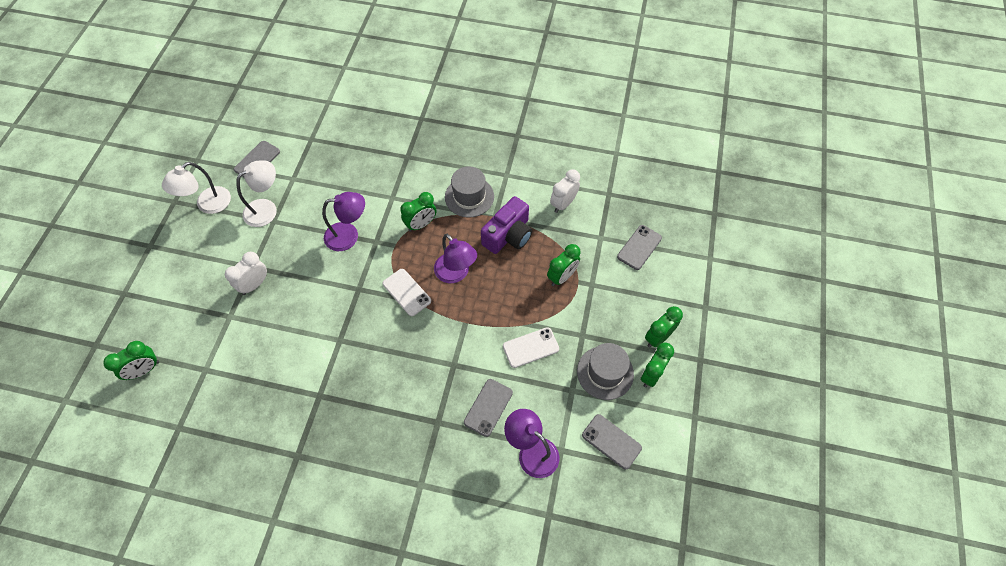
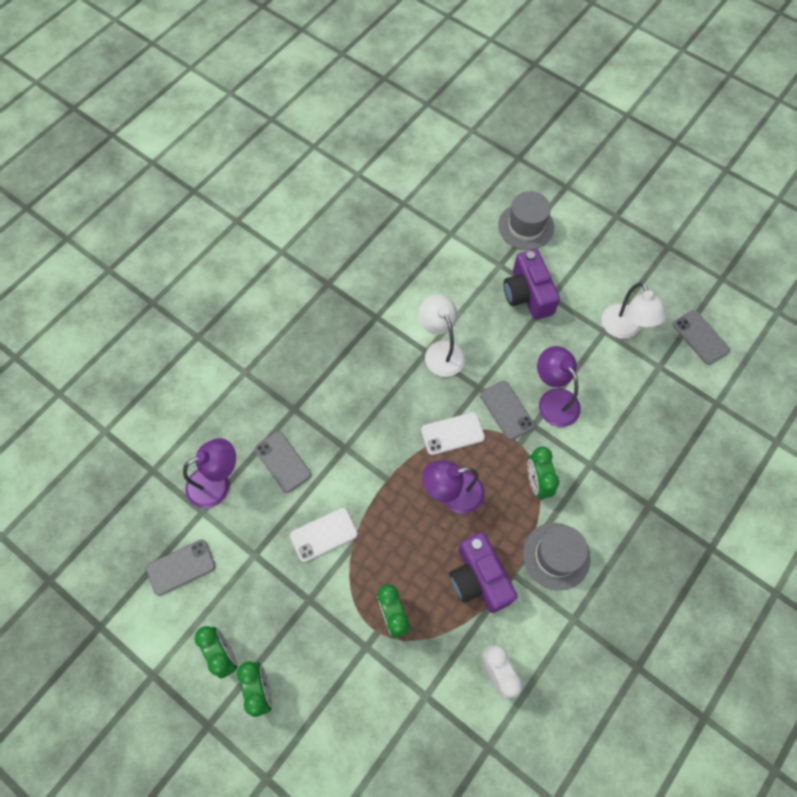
camera: 115 degrees right, 5 degrees up
green clock [103,341,159,380] -> none
white lamp [162,162,231,214] -> white lamp moved to [418,294,466,377]
white clock [225,252,267,295] -> purple camera [504,249,560,320]
purple lamp [322,192,365,251] -> purple lamp turned 135 degrees clockwise [537,346,581,427]
white phone [503,327,559,368] -> white phone turned 60 degrees clockwise [290,508,358,562]
grey hat [577,343,634,400] -> grey hat moved to [498,191,554,250]
grey phone [617,225,662,270] -> grey phone moved to [480,381,535,440]

